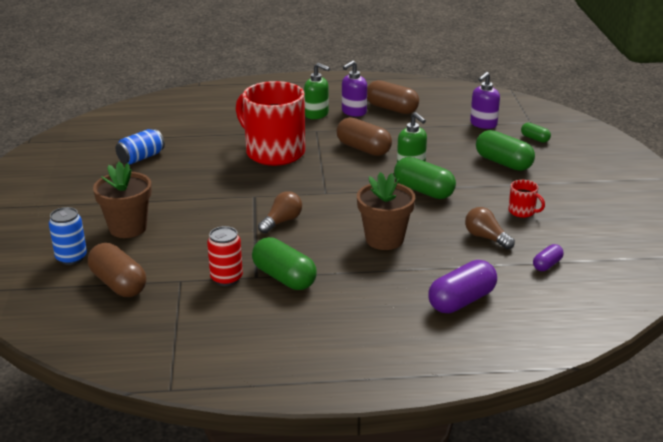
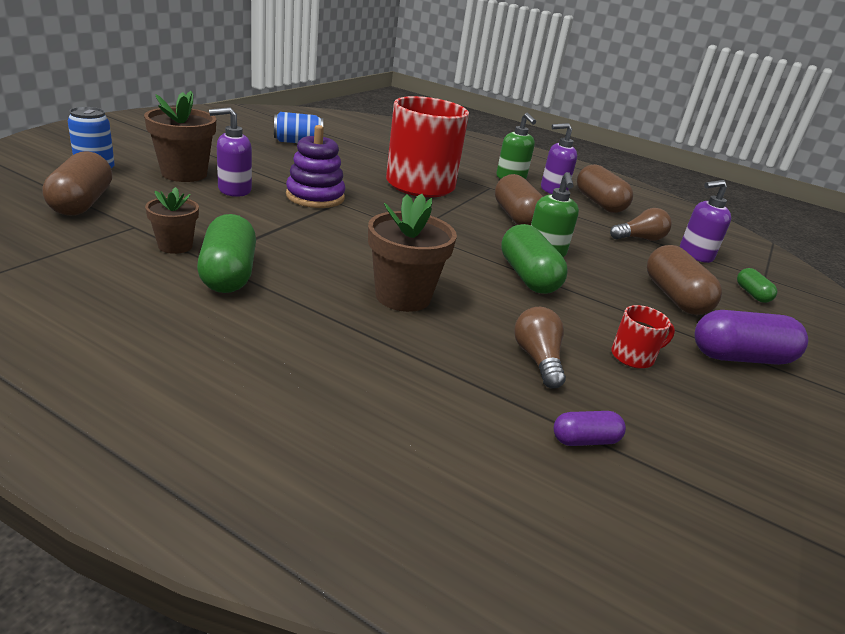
camera: 30 degrees right, 0 degrees up
red can [207,226,243,286] -> brown flower pot [145,187,199,254]
brown light bulb [258,191,302,233] -> brown light bulb moved to [610,208,672,241]
purple capsule [428,260,497,313] -> purple capsule moved to [694,310,808,365]
green capsule [476,130,535,171] -> brown capsule [647,245,722,315]
red mug [508,180,545,218] -> red mug turned 90 degrees counterclockwise [611,305,675,369]
none -> purple soap dispenser [209,107,252,197]
none -> purple stacking toy [286,125,345,208]

